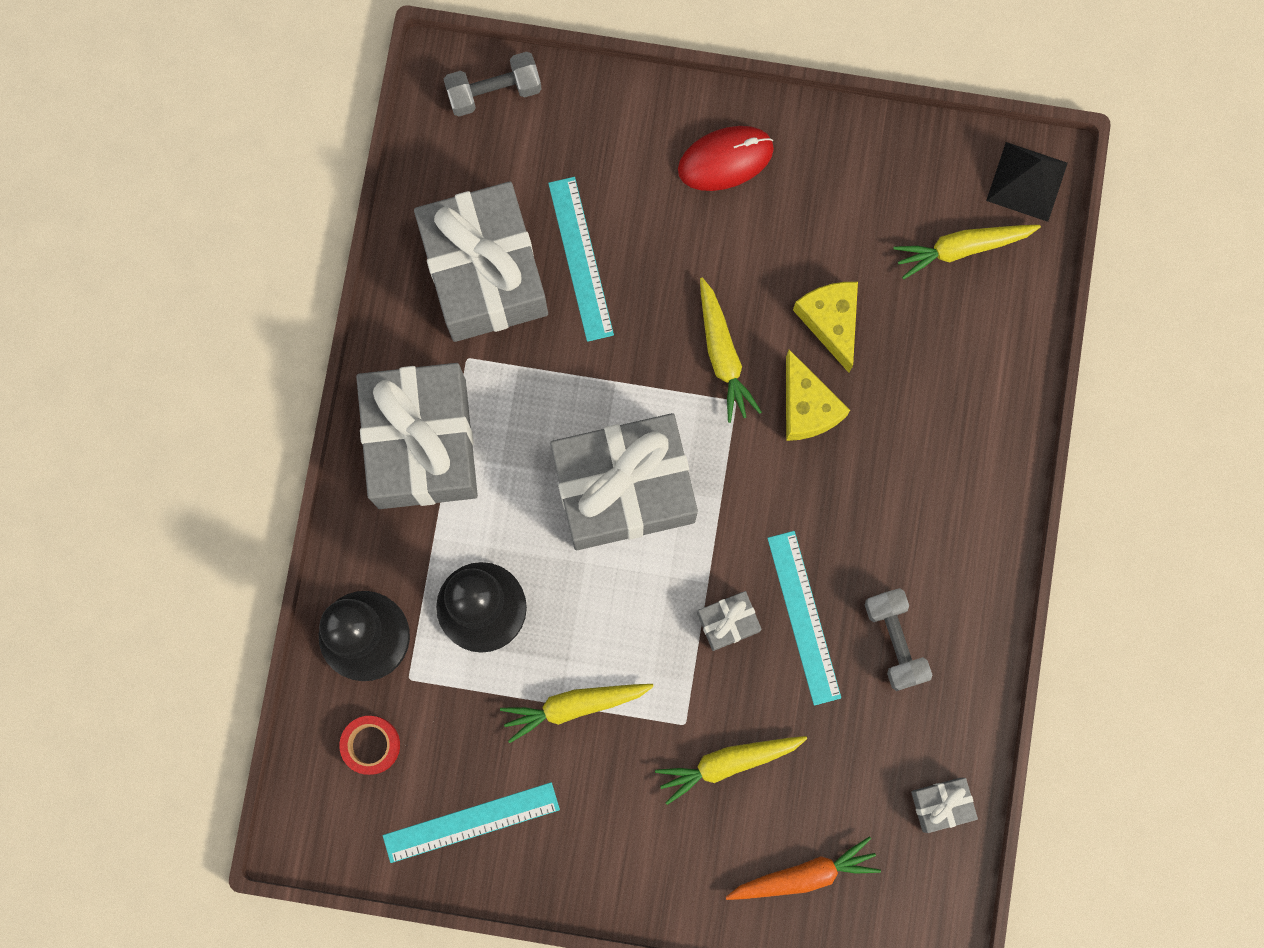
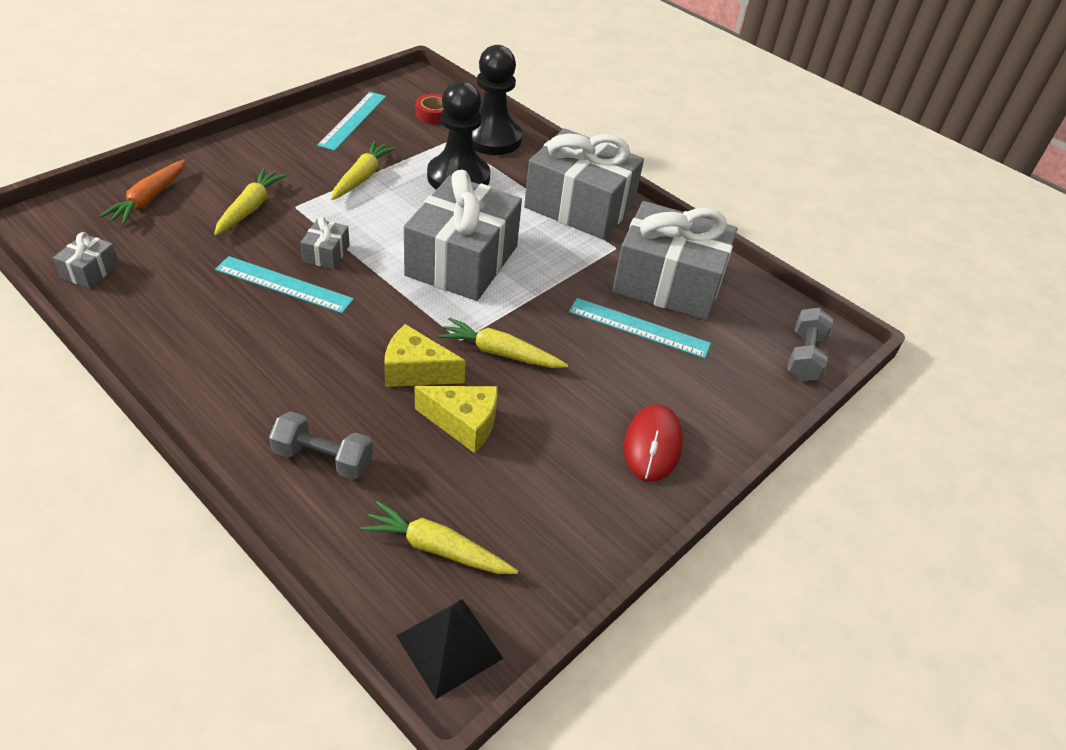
camera: 120 degrees right, 35 degrees down
grey dumbbell [865,588,932,691] -> grey dumbbell moved to [269,412,373,480]
yellow carrot [893,225,1041,279] -> yellow carrot turned 90 degrees counterclockwise [360,501,518,574]

